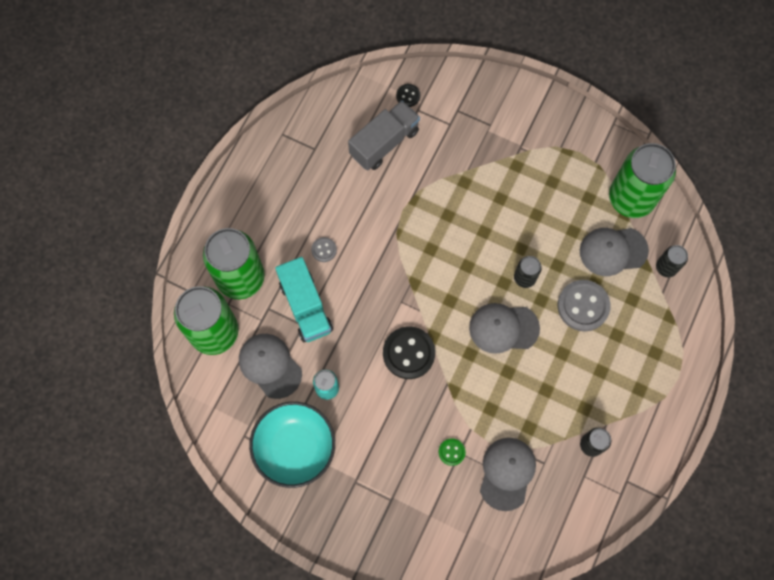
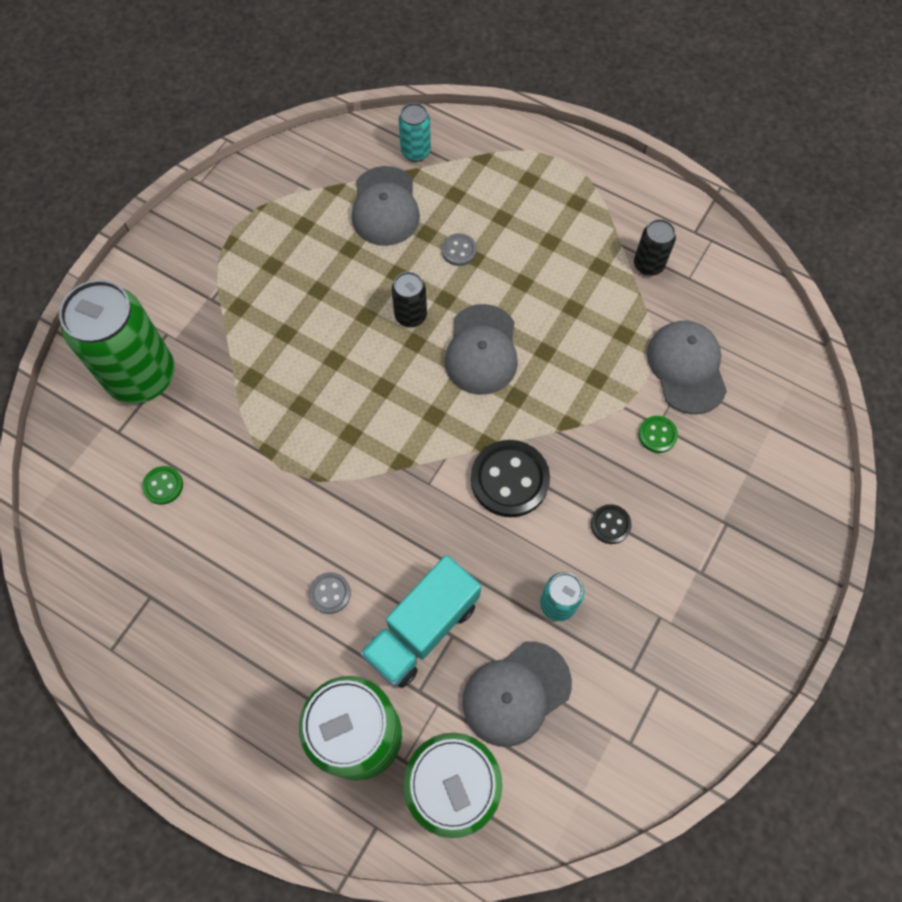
camera: 85 degrees left, 5 degrees down
turquoise bowl [249,402,335,488] -> none
turquoise truck [275,257,333,342] -> turquoise truck turned 150 degrees clockwise [360,555,481,688]
grey truck [348,101,420,171] -> green button [142,466,183,505]
black button [396,84,420,107] -> black button moved to [591,504,632,544]
grey cap [480,438,536,511] -> grey cap turned 60 degrees clockwise [647,321,727,414]
grey button [557,280,611,331] -> grey button [442,233,477,266], size x0.50
green can [609,143,676,218] -> green can moved to [59,280,175,404]
black can [656,245,688,277] -> turquoise can [399,103,431,162]

